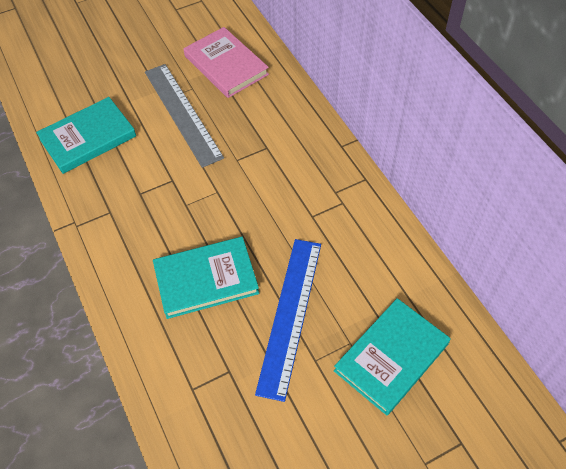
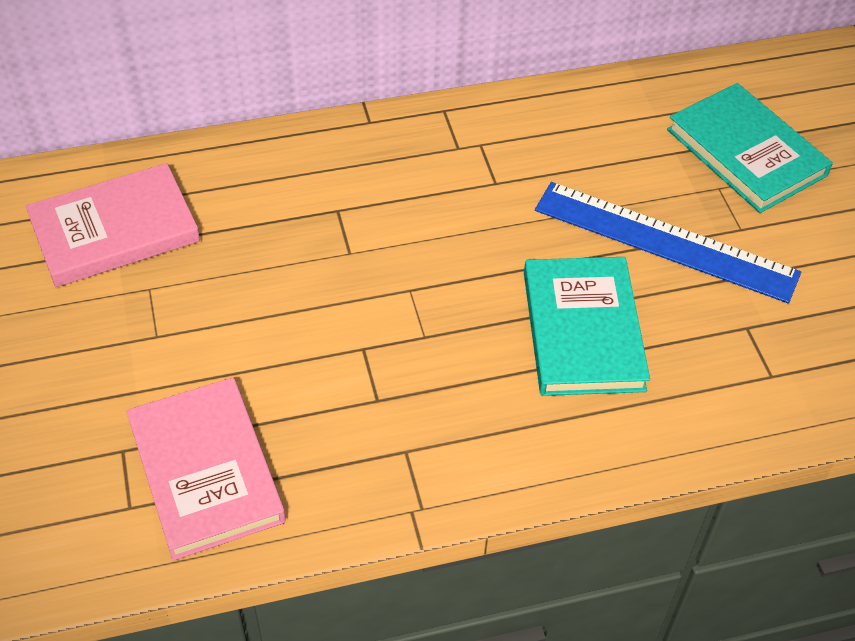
camera: 80 degrees left, 5 degrees down
turquoise book [36,97,136,174] -> pink book [126,377,286,561]
grey ruler [145,64,224,168] -> none

